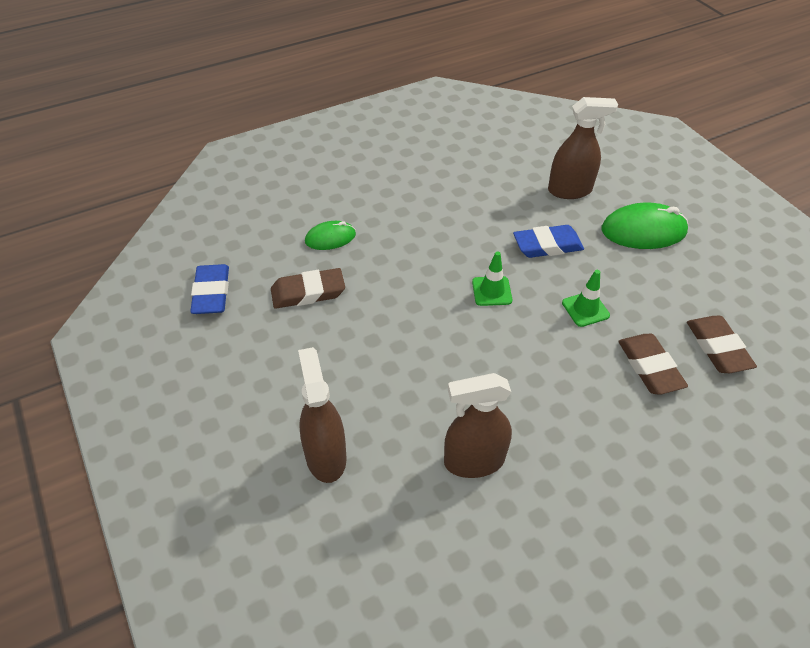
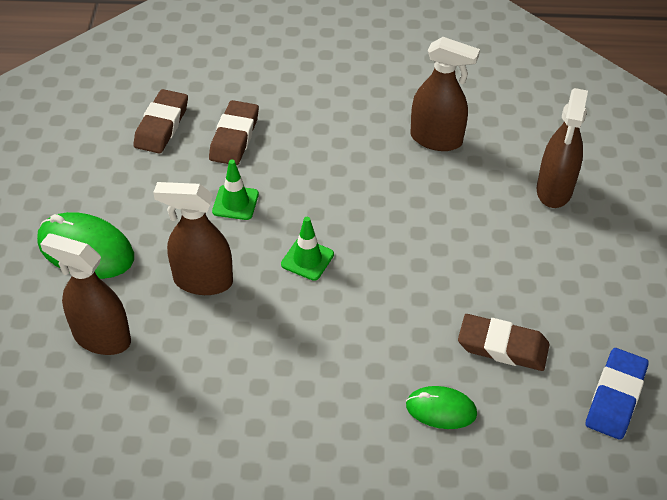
camera: 150 degrees left, 0 degrees up
blue eraser [513,225,584,258] -> brown spray bottle [153,182,233,295]

